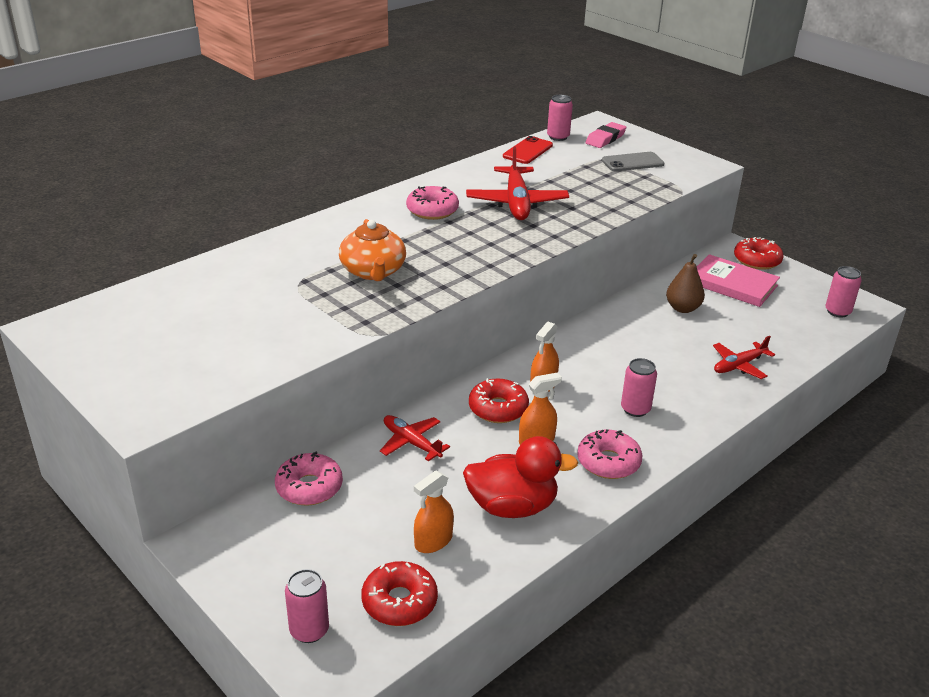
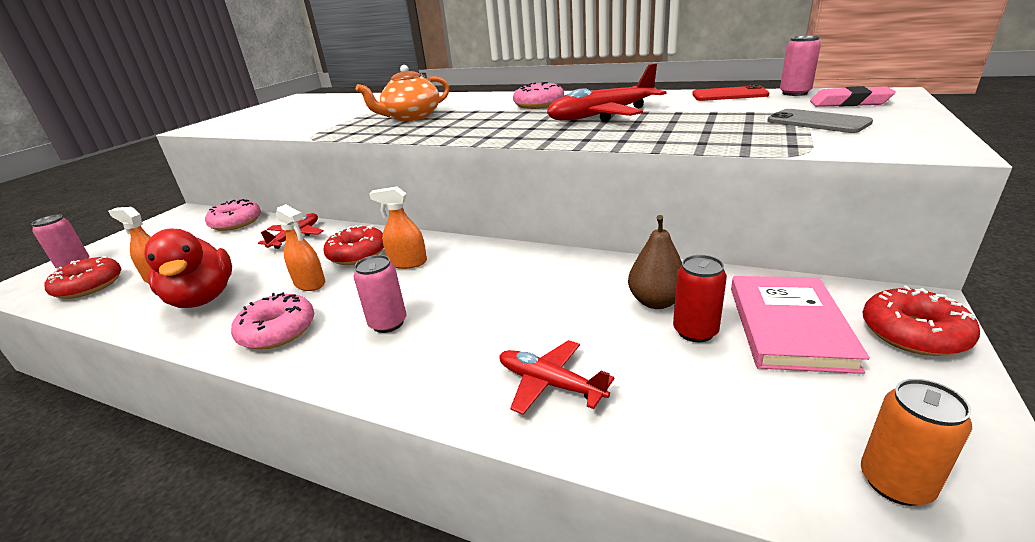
camera: 70 degrees right, 5 degrees down
pink can [825,266,862,318] -> orange can [861,379,972,506]
none -> red can [673,255,727,342]

